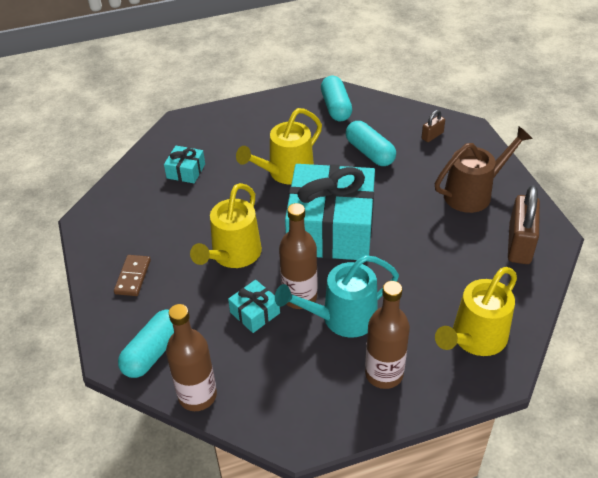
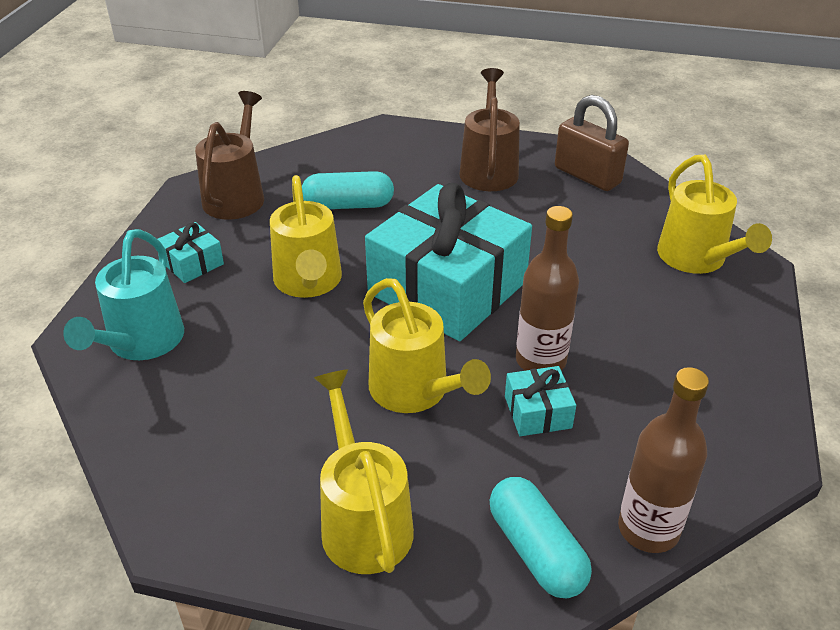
camera: 60 degrees left, 5 degrees down
brown domino [114,255,151,296] -> yellow watering can [314,369,414,574]
turquoise gift [164,146,205,183] -> turquoise gift moved to [158,222,224,283]
turquoise watering can [275,255,399,338] -> turquoise watering can moved to [63,229,184,360]
turquoise capsule [321,76,352,121] -> brown watering can [195,91,264,220]
brown bottle [365,281,410,389] -> none
brown padlock [422,110,445,142] -> none

